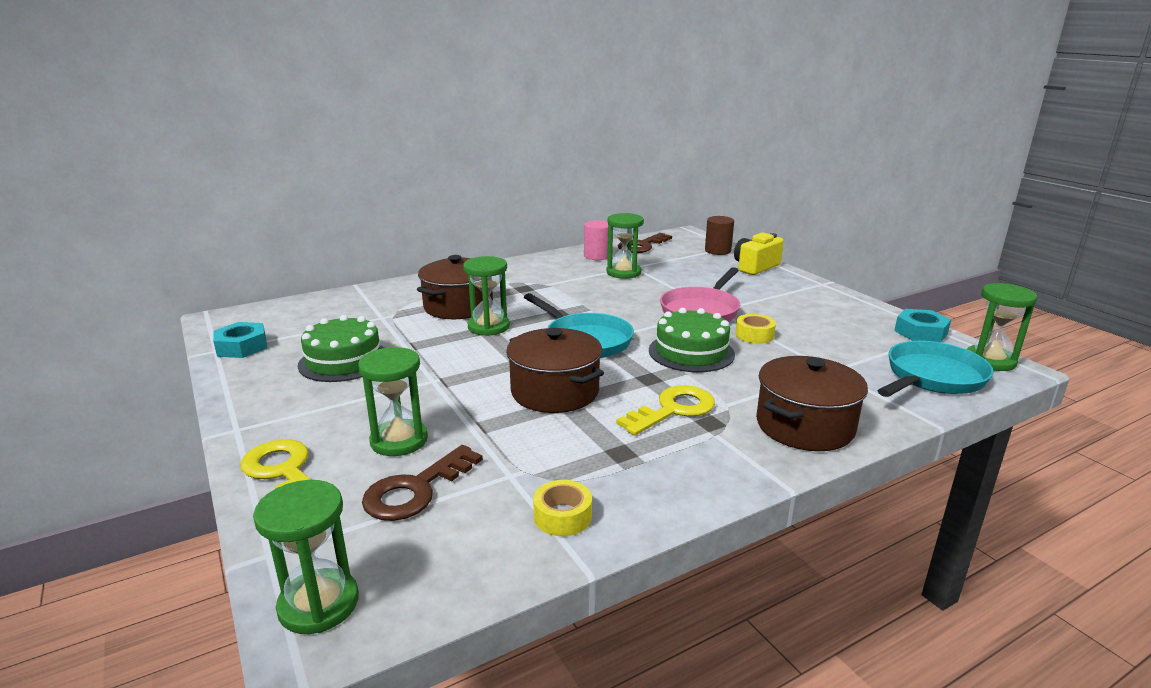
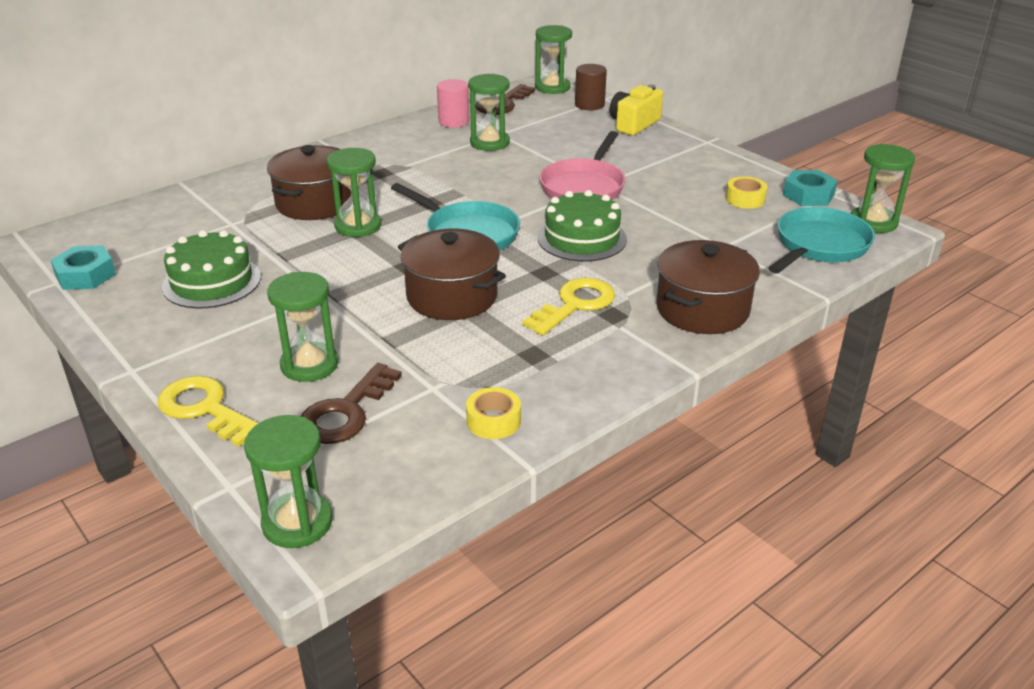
camera: 10 degrees left, 10 degrees up
yellow tape [735,314,776,344] -> yellow tape moved to [726,176,767,209]
none -> green hourglass [535,25,572,94]

